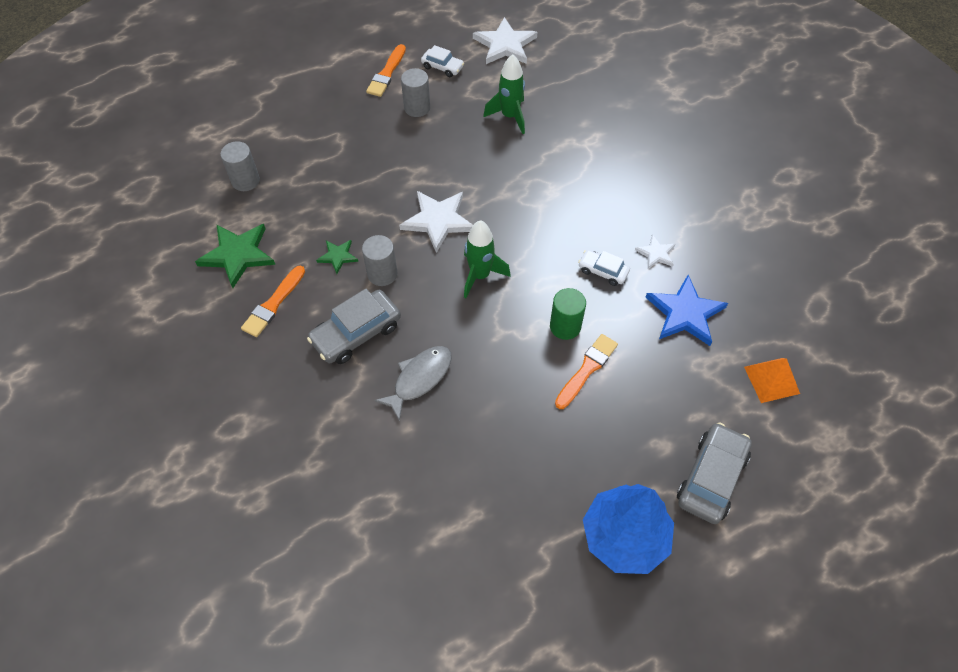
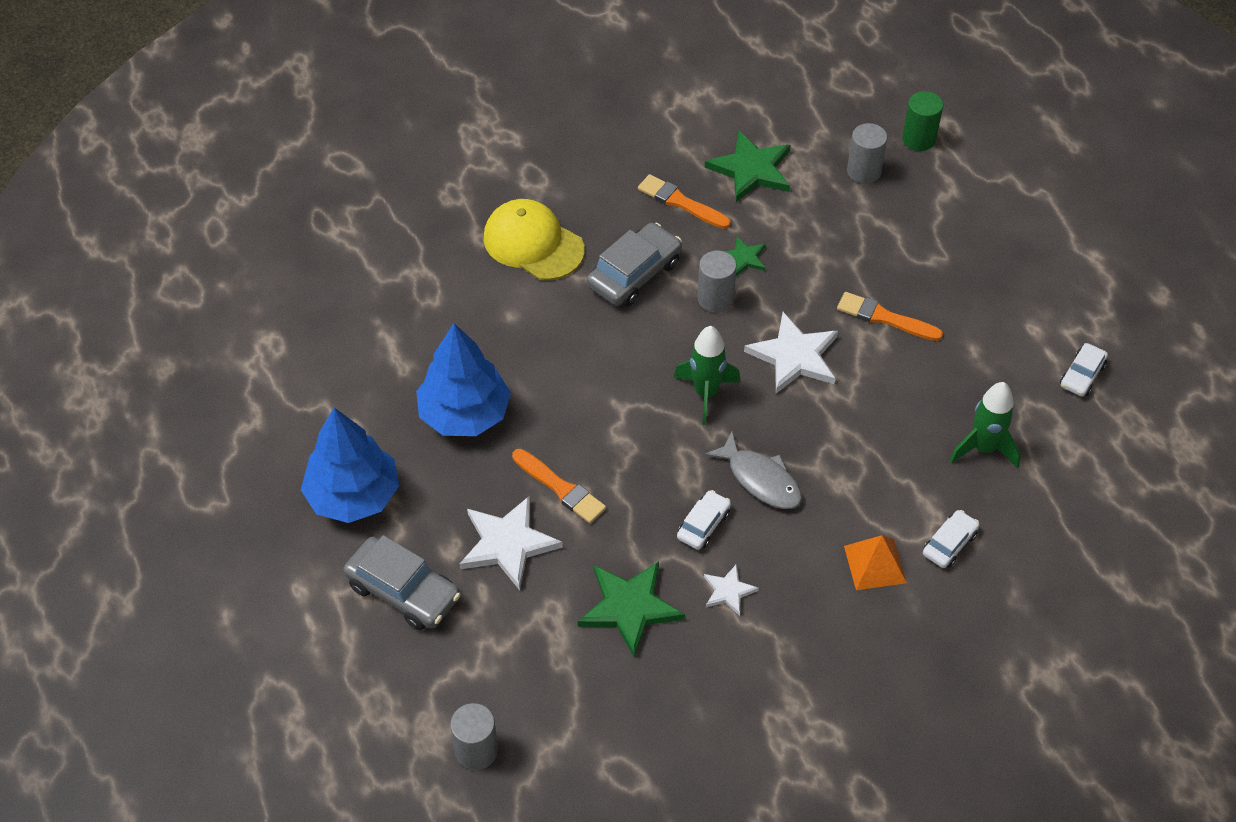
camera: 95 degrees right, 5 degrees down
grey car [307,289,401,364] -> grey car turned 75 degrees clockwise [587,223,682,307]
orange brush [366,44,406,97] -> orange brush moved to [837,292,943,341]
grey fish [374,346,452,421] -> grey fish moved to [705,432,802,509]
grey cylinder [401,68,430,117] -> grey cylinder moved to [450,703,498,770]
white star [473,17,537,64] -> white star moved to [460,496,563,590]
green cylinder [550,288,586,340] -> green cylinder moved to [902,91,943,151]
blue star [645,275,728,346] -> green star [578,562,685,658]
orange pyramid [744,358,800,403] -> orange pyramid moved to [844,535,907,590]
none -> blue tree [416,323,511,436]
none -> yellow cap [484,199,585,280]
none -> white car [923,510,979,568]

